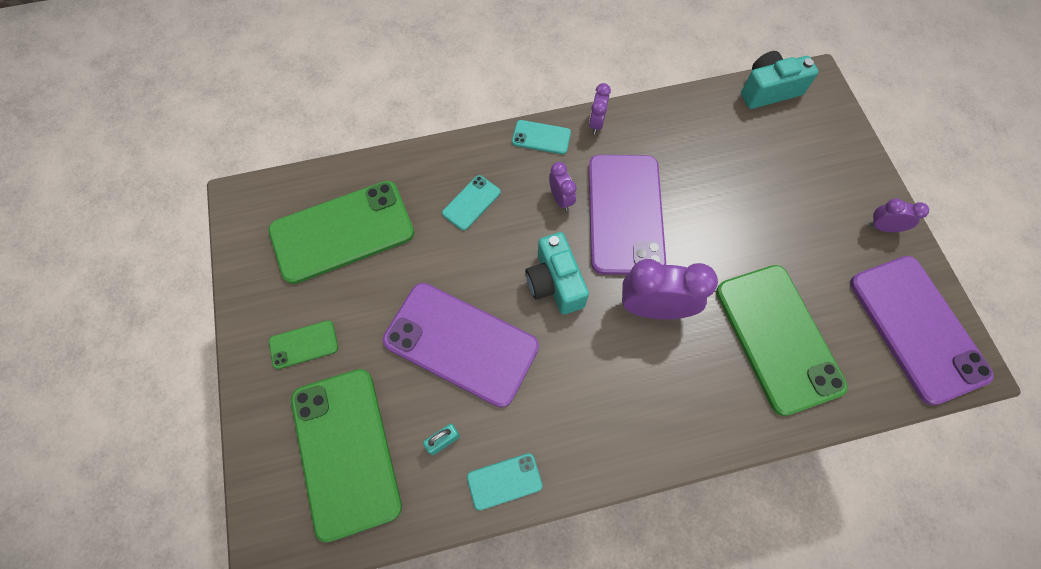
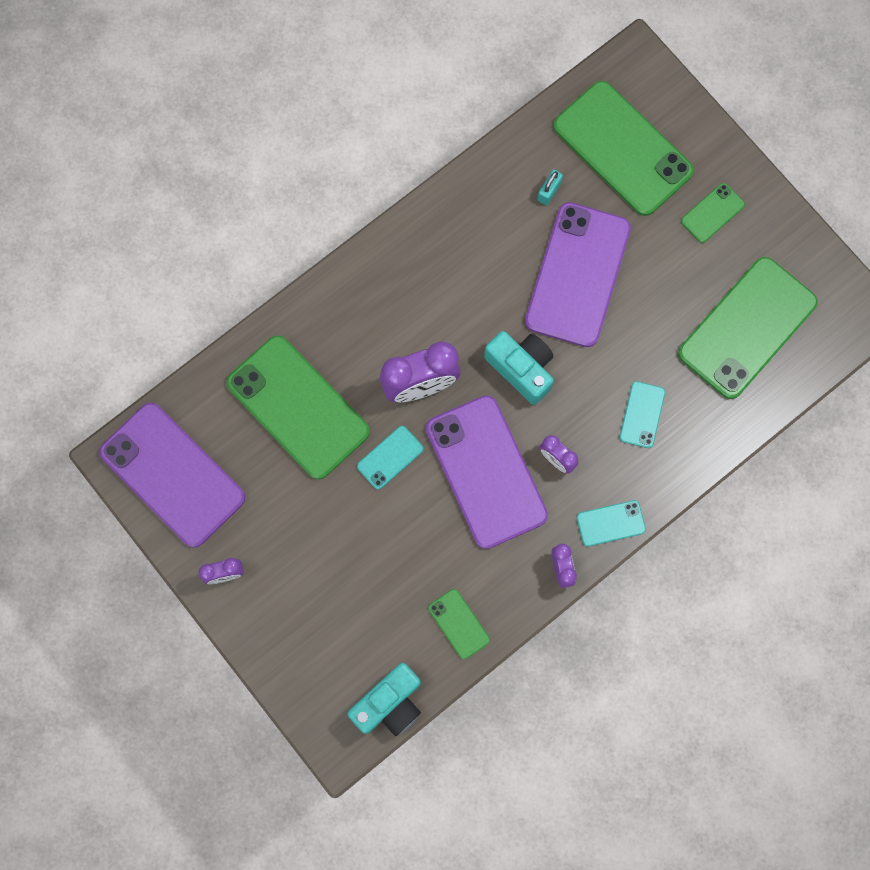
camera: 155 degrees right, 10 degrees up
purple phone [383,283,539,408] -> purple phone turned 75 degrees counterclockwise [525,202,631,347]
turquoise phone [467,453,542,510] -> turquoise phone moved to [357,426,423,489]
none -> green phone [428,589,490,659]

